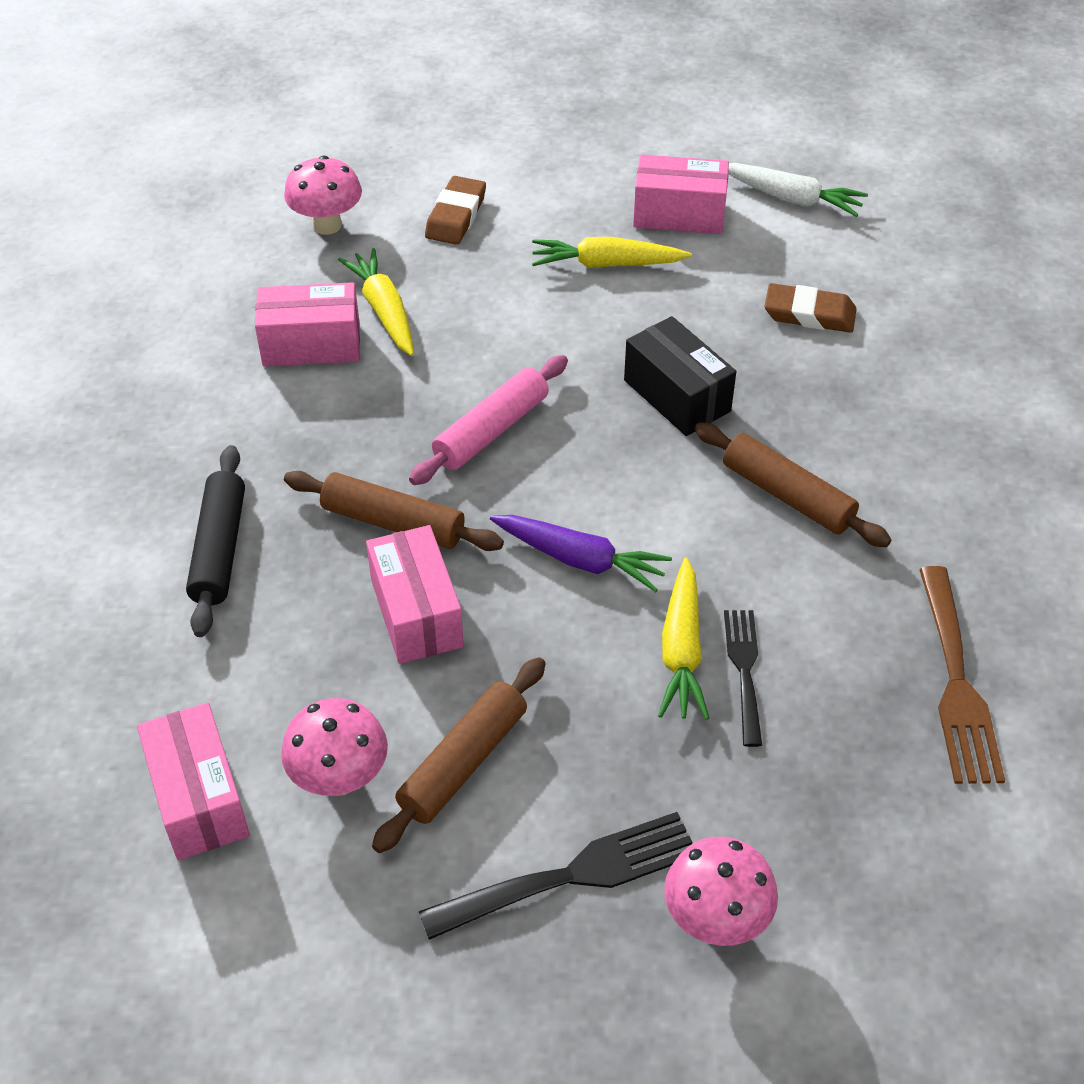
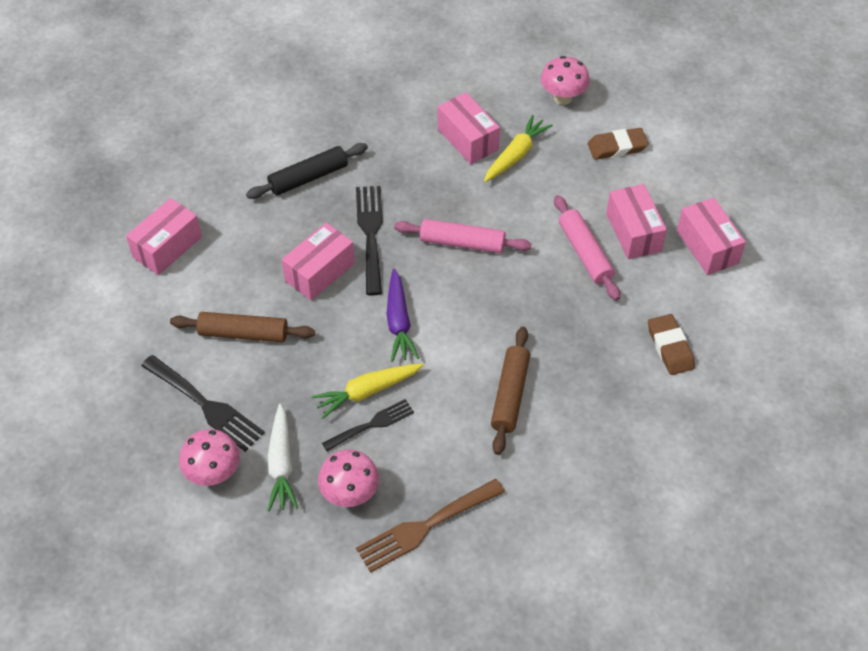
camera: 60 degrees right, 5 degrees up
pink mushroom [281,698,388,796] -> pink mushroom moved to [318,449,379,507]
brown rolling pin [284,471,504,551] -> black fork [356,186,383,296]
yellow carrot [532,237,692,268] -> pink box [606,184,667,259]
black box [624,316,736,436] -> none
white carrot [728,163,868,217] -> white carrot moved to [267,404,298,511]
none -> pink rolling pin [554,195,620,301]

